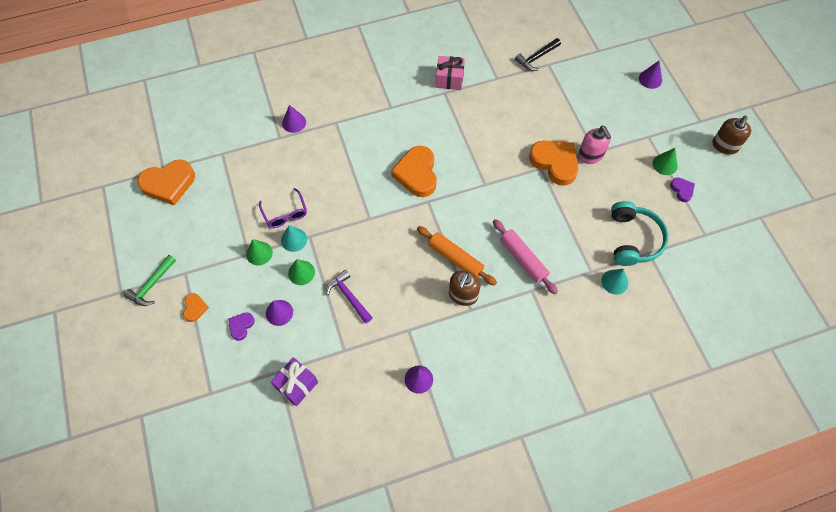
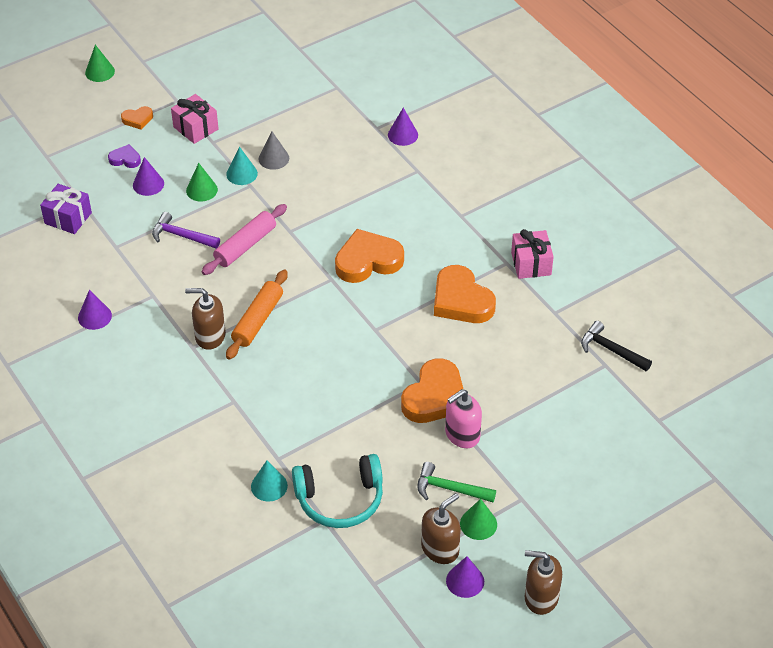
camera: 75 degrees right, 15 degrees down
green hammer [124,255,176,306] -> green hammer moved to [417,462,496,502]
orange heart [137,160,195,206] -> orange heart moved to [434,265,496,323]
green cone [246,239,273,266] -> green cone moved to [85,45,115,82]
purple glasses [259,188,307,228] -> grey cone [258,132,289,170]
purple hammer [326,270,373,323] -> purple hammer turned 105 degrees counterclockwise [152,212,220,249]
pink rolling pin [493,219,558,294] -> pink rolling pin moved to [202,204,287,275]
purple cone [639,60,662,89] -> purple cone moved to [446,556,484,598]
purple heart [670,177,695,202] -> brown soap dispenser [421,493,461,564]
none -> pink gift [171,94,219,144]

